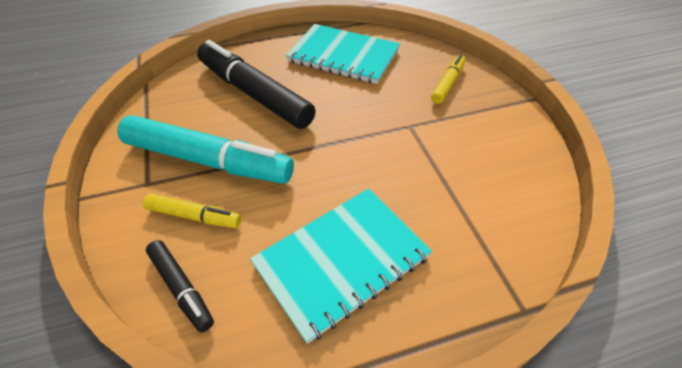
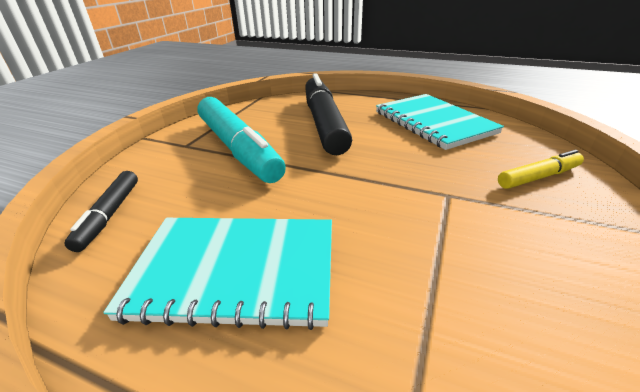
camera: 40 degrees right, 15 degrees down
yellow marker [143,193,241,228] -> none

